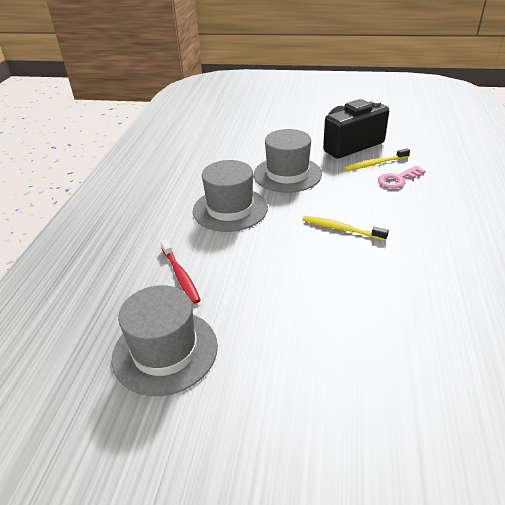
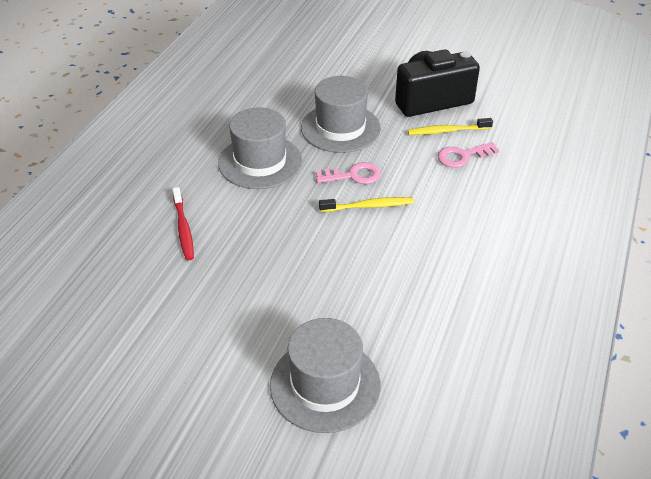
camera: 10 degrees right, 5 degrees up
grey hat [112,285,218,396] -> grey hat moved to [270,318,381,433]
yellow toothbrush [303,216,389,241] -> yellow toothbrush turned 135 degrees clockwise [319,197,414,212]
none -> pink key [316,162,381,184]

